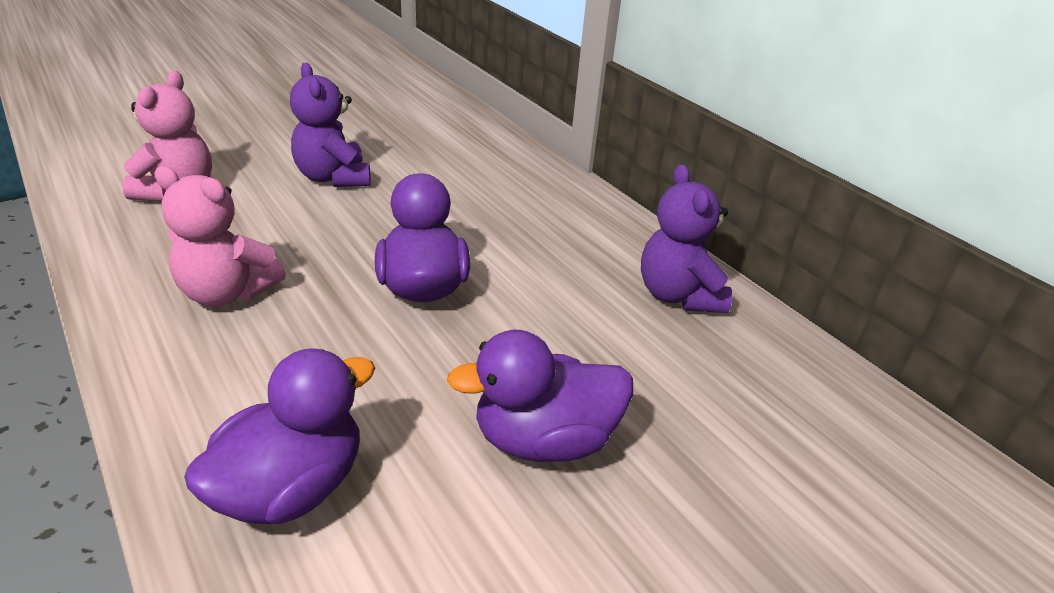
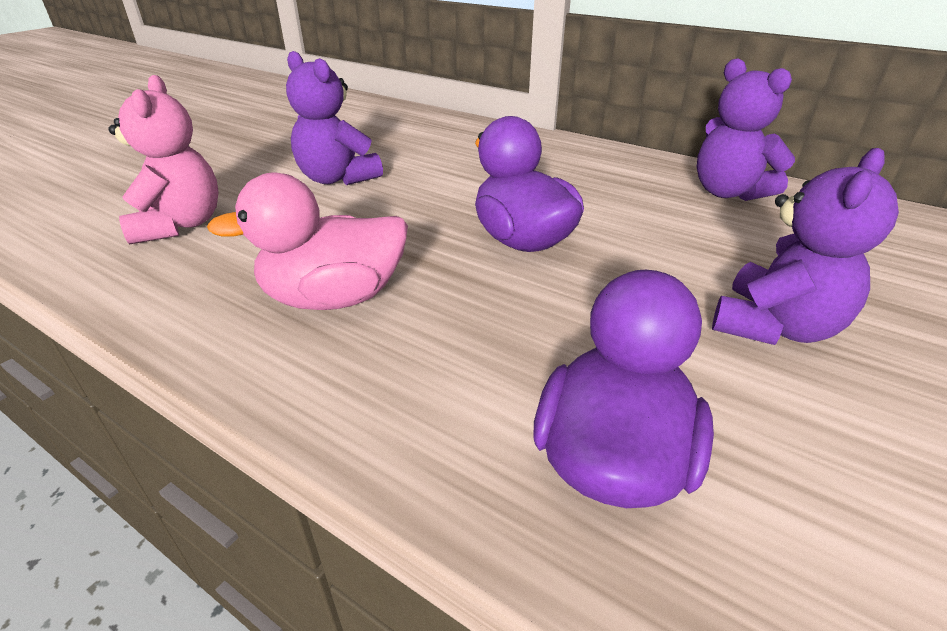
camera: 20 degrees left, 0 degrees up
pink teddy bear [154,166,286,307] -> pink duck [207,172,408,310]
purple duck [447,330,633,462] -> purple teddy bear [712,148,899,345]

